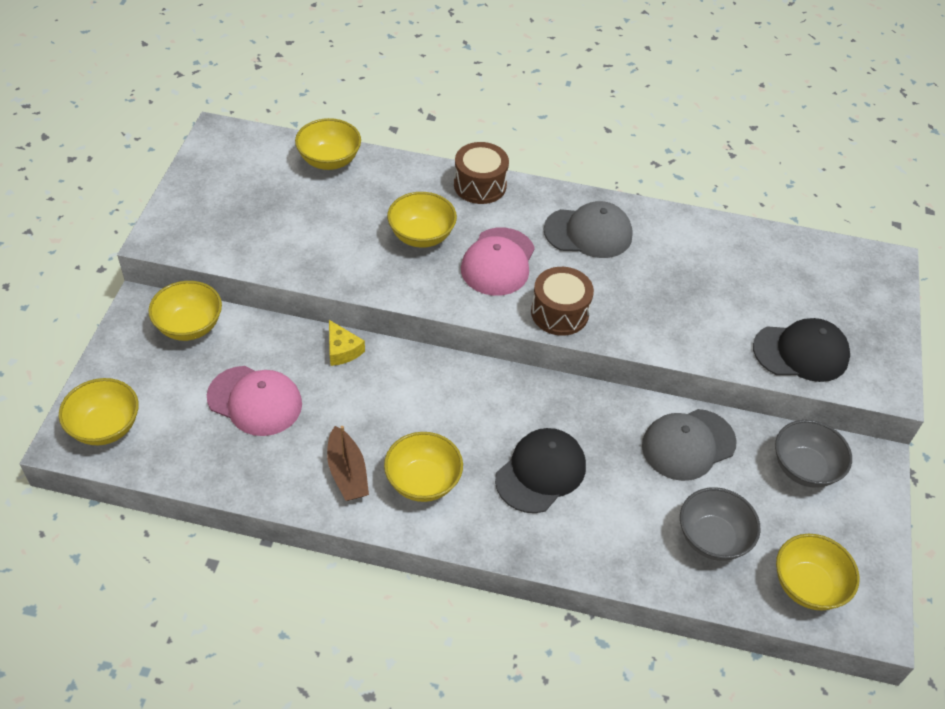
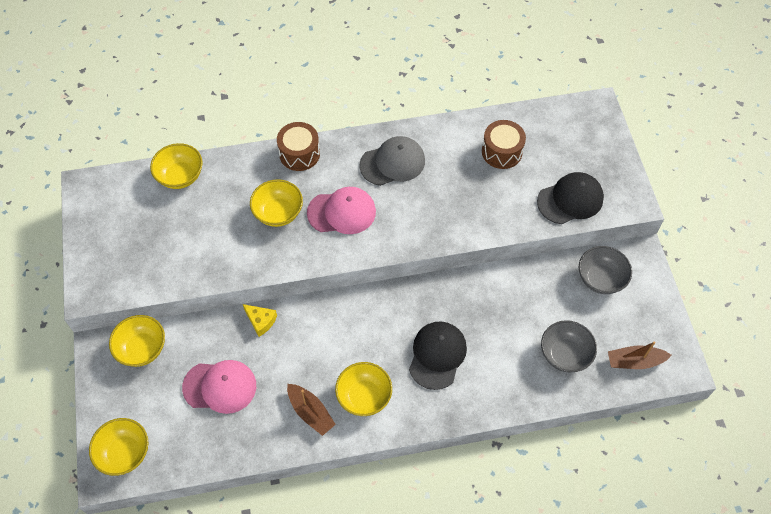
camera: 20 degrees left, 10 degrees up
pink cap [461,227,535,296] -> pink cap turned 90 degrees counterclockwise [307,187,376,234]
brown drum [531,267,594,336] -> brown drum moved to [482,120,526,169]
grey cap [642,409,737,481] -> none
yellow bowl [776,534,860,611] -> brown boat [608,341,672,369]

